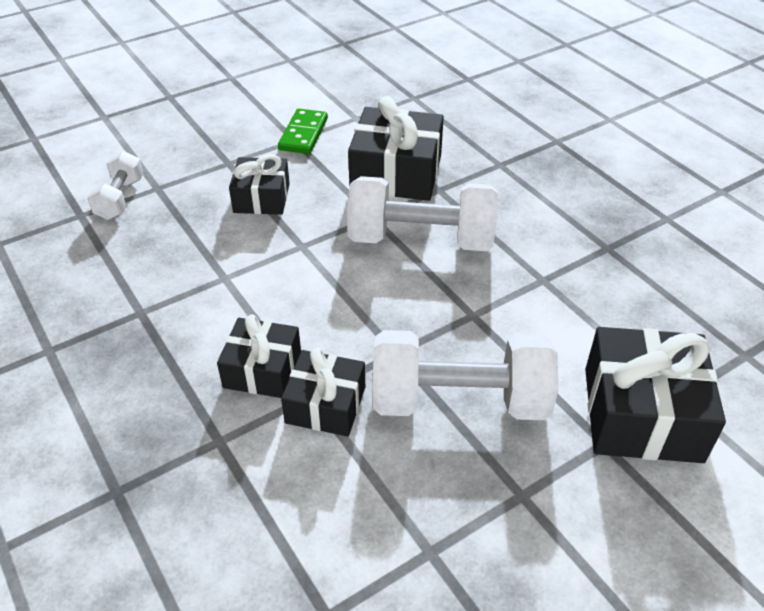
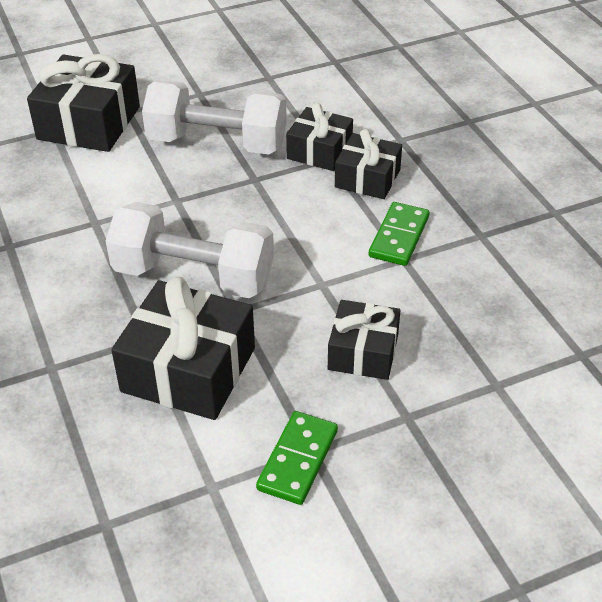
camera: 170 degrees left, 0 degrees up
white dumbbell [87,151,144,220] -> none
none -> green domino [369,202,430,266]

